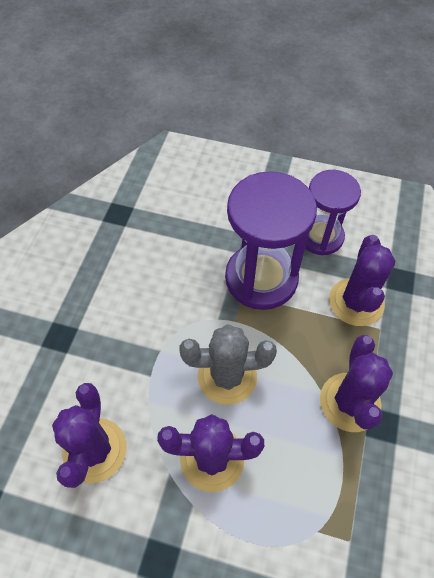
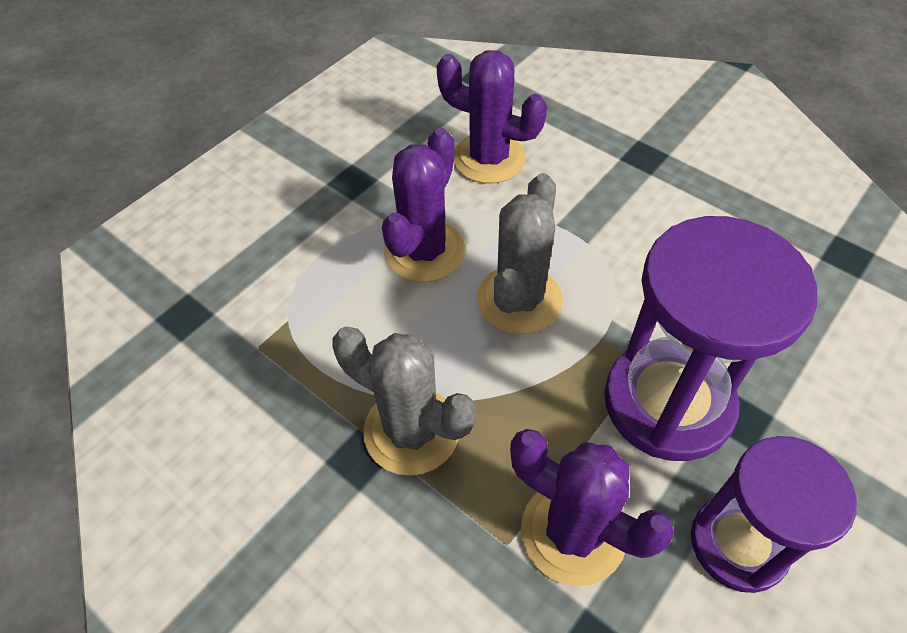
camera: 115 degrees right, 5 degrees down
purple cactus [320,335,393,432] -> grey cactus [332,326,476,476]

